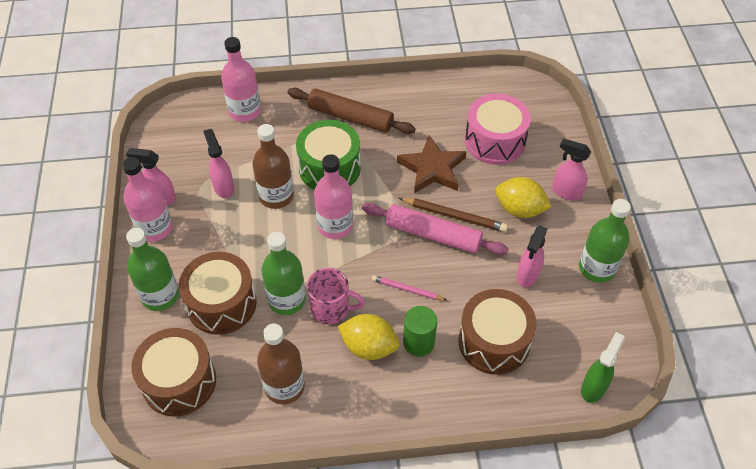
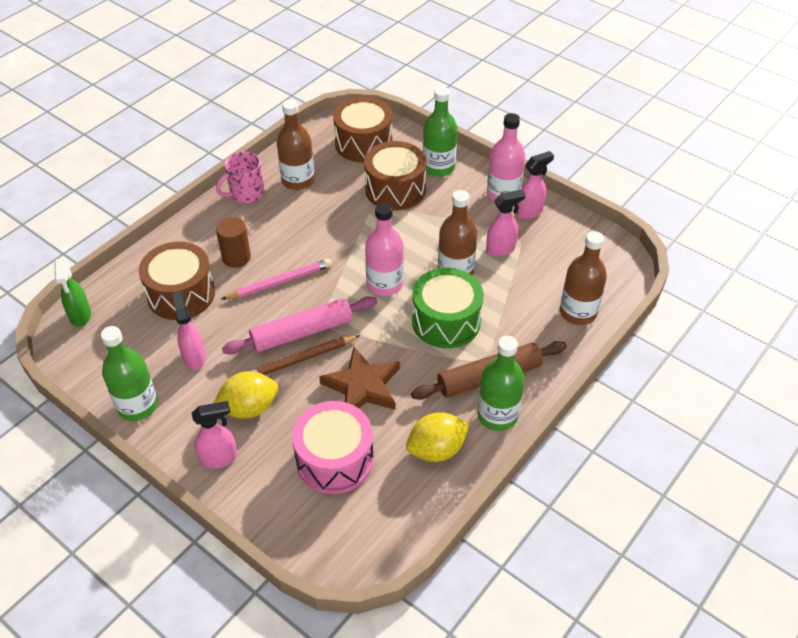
camera: 135 degrees right, 5 degrees down
pink spray bottle [203,129,234,198] -> pink spray bottle turned 45 degrees counterclockwise [486,189,526,256]
pink bottle [221,37,261,122] -> brown bottle [560,231,607,325]
green bottle [261,232,306,315] -> green bottle moved to [477,336,525,431]
pink mug [307,268,365,324] -> pink mug moved to [216,152,264,204]
yellow lemon [338,314,399,360] -> yellow lemon moved to [406,412,470,462]
pink pencil [372,275,447,300] -> pink pencil [221,259,332,300], size x1.52
green cylinder [403,306,437,357] -> brown cylinder [216,217,251,268]

